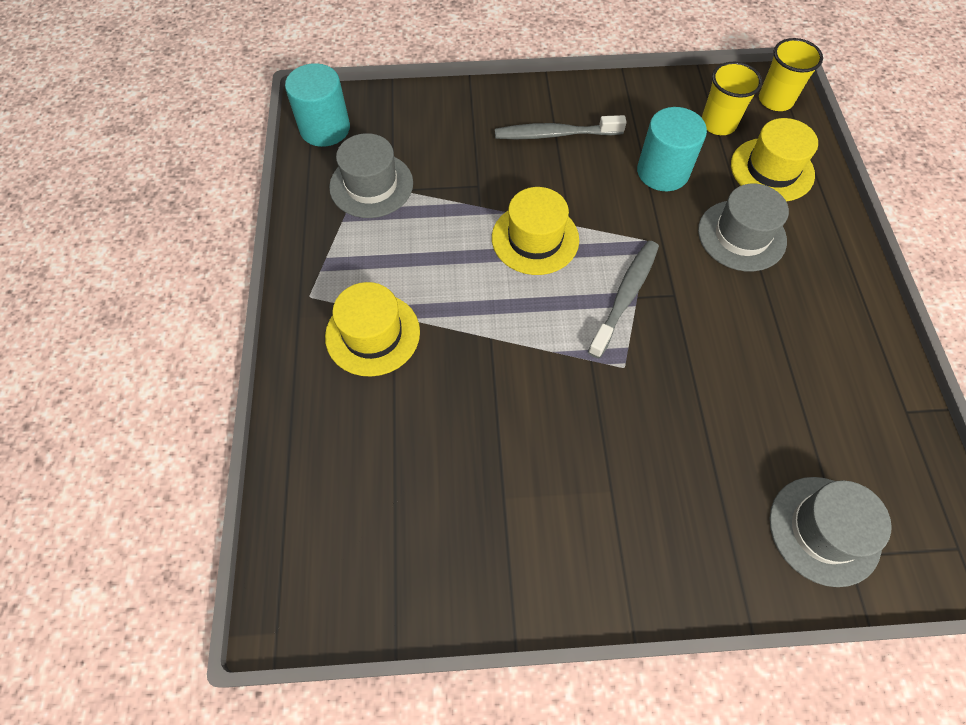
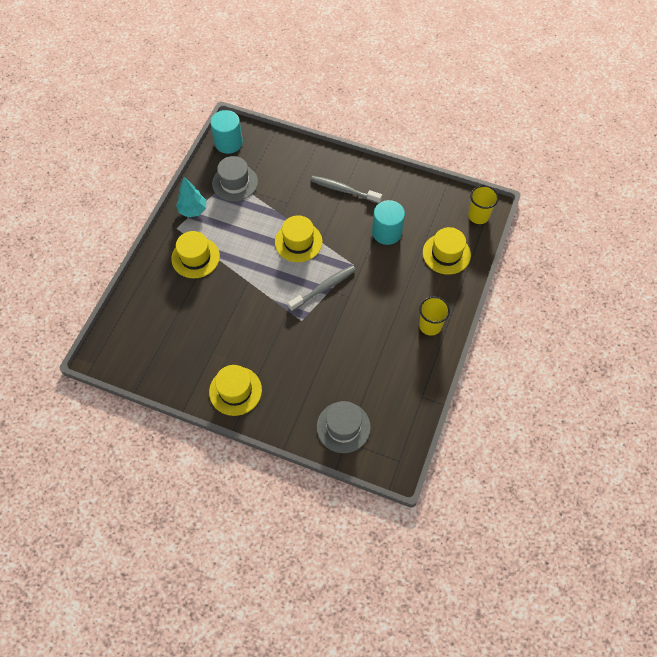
camera: 25 degrees right, 0 degrees up
grey hat [698,184,789,271] -> none
yellow cup [702,62,762,135] -> yellow cup moved to [419,296,450,336]
none -> turquoise tree [176,177,206,218]
none -> yellow hat [209,365,262,416]

